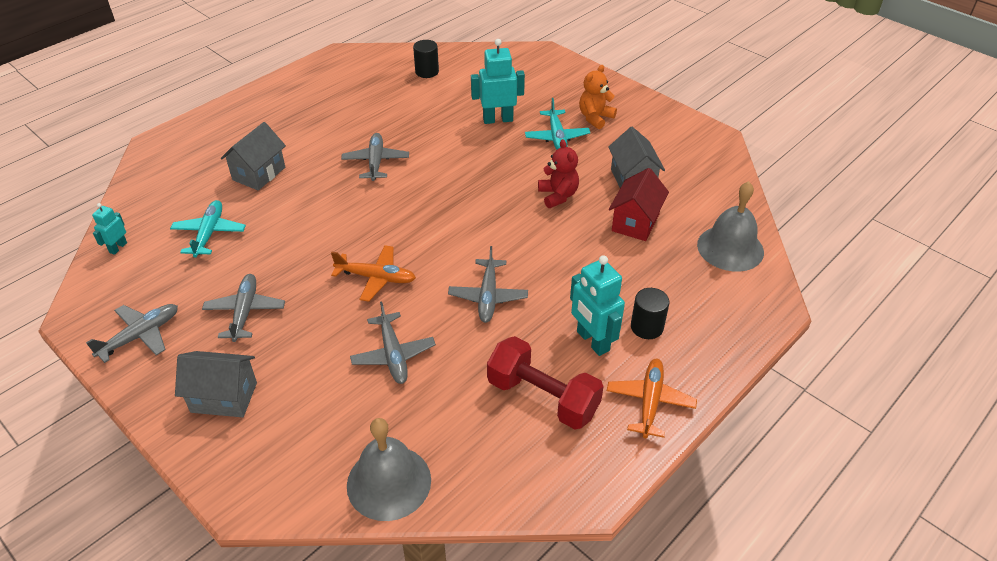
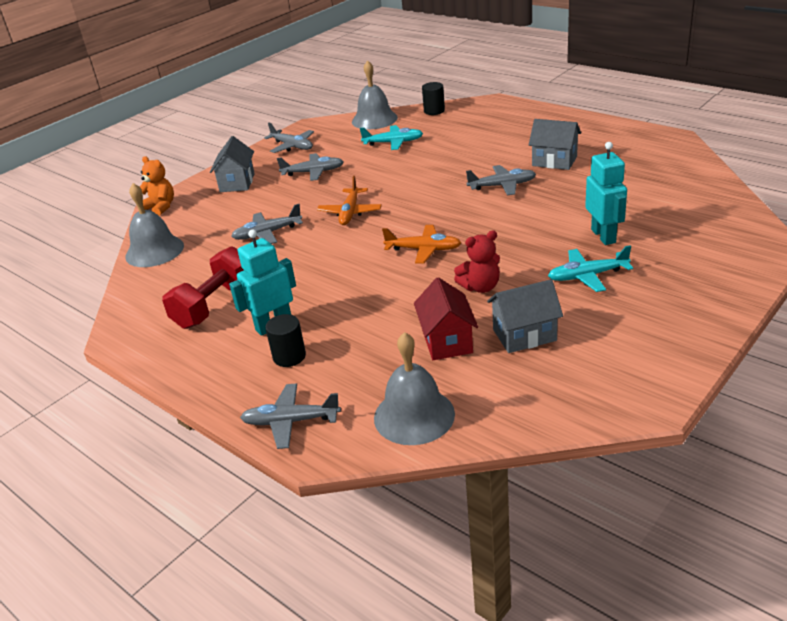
camera: 90 degrees right, 10 degrees down
turquoise robot [92,203,127,255] -> grey bell [352,60,398,129]
grey house [221,122,286,190] -> grey house moved to [529,119,581,170]
black cylinder [413,40,439,78] -> black cylinder moved to [422,82,445,115]
grey plane [448,246,528,323] -> grey plane moved to [240,383,341,449]
orange teddy bear [579,65,617,129] -> orange teddy bear moved to [140,156,174,216]
orange plane [607,359,697,438] -> orange plane moved to [382,225,461,264]
red house [609,168,669,241] -> red house turned 60 degrees clockwise [414,277,478,360]

